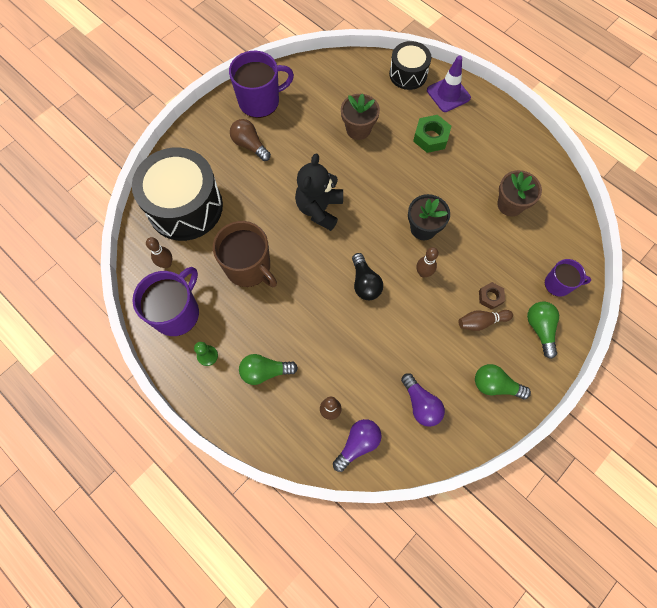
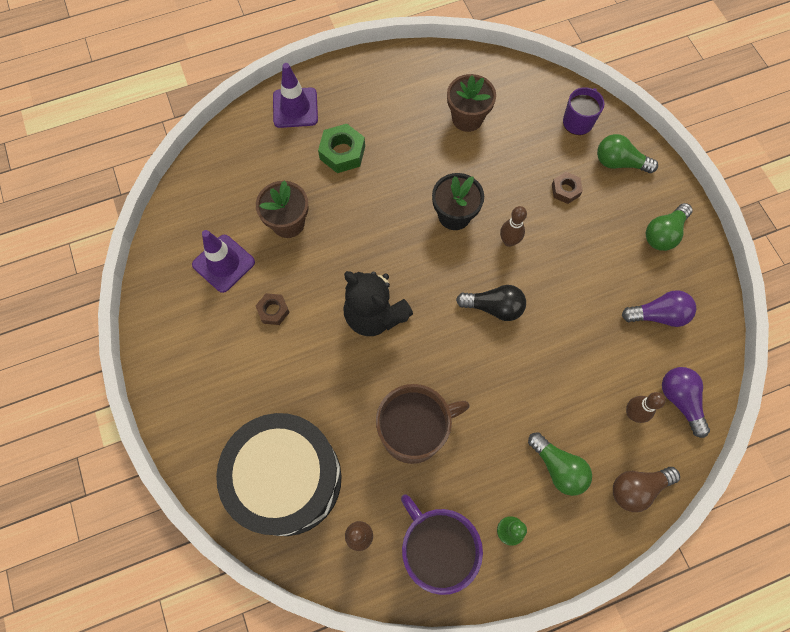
camera: 65 degrees left, 0 degrees up
purple mug [229,51,294,118] -> none
brown light bulb [230,119,271,161] -> brown light bulb moved to [613,467,680,512]
green light bulb [239,354,298,385] -> green light bulb turned 60 degrees counterclockwise [528,432,592,496]
black drum [389,41,431,90] -> none
brown bowling pin [459,310,513,331] -> none
none -> purple traffic cone [192,230,255,293]
none -> brown nut [255,293,290,325]

